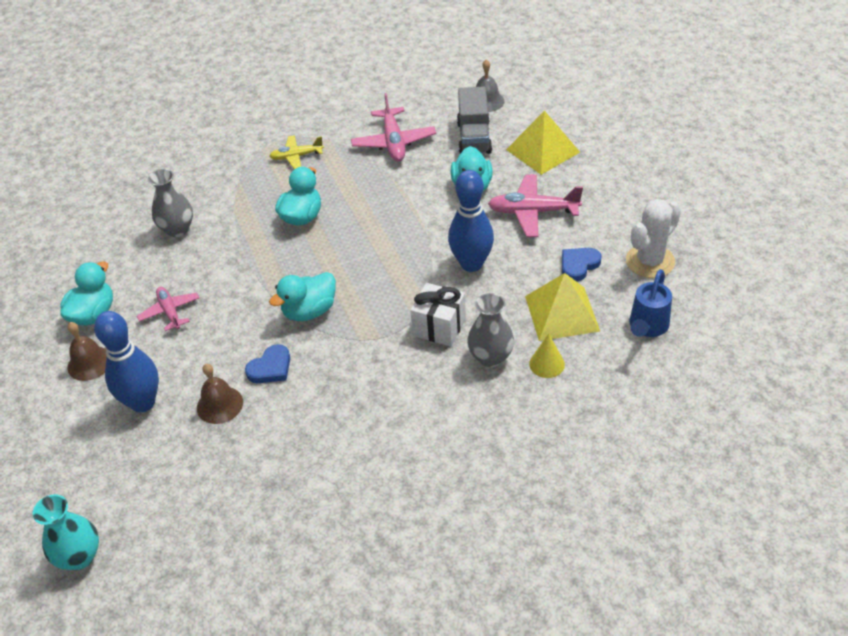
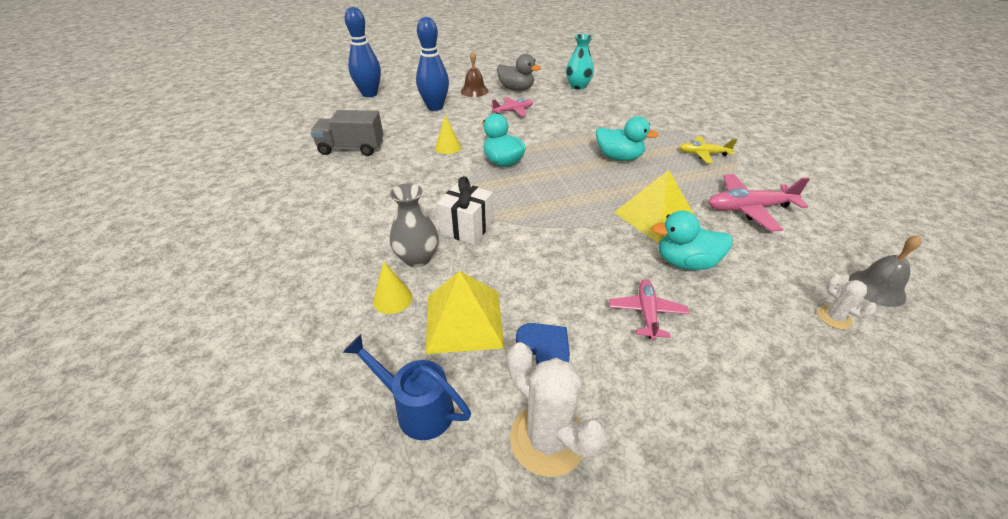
camera: 90 degrees right, 5 degrees down
turquoise vase [33,494,99,570] -> turquoise vase moved to [566,34,594,90]
turquoise duck [60,262,113,325] -> grey duck [497,54,541,91]
grey vase [148,169,193,237] -> none
brown bell [197,364,243,424] -> none
blue heart [245,344,290,383] -> yellow cone [435,115,461,154]
yellow plane [269,135,324,169] -> yellow plane turned 75 degrees counterclockwise [680,136,737,163]
blue bowling pin [448,170,494,272] -> blue bowling pin moved to [344,7,381,97]
grey truck [457,87,492,154] -> grey truck moved to [310,110,383,156]
pink plane [488,174,583,237] -> pink plane [609,279,689,340], size x0.64
yellow pyramid [506,111,580,175] -> yellow pyramid moved to [614,170,694,243]
none -> white cactus [818,275,877,329]

